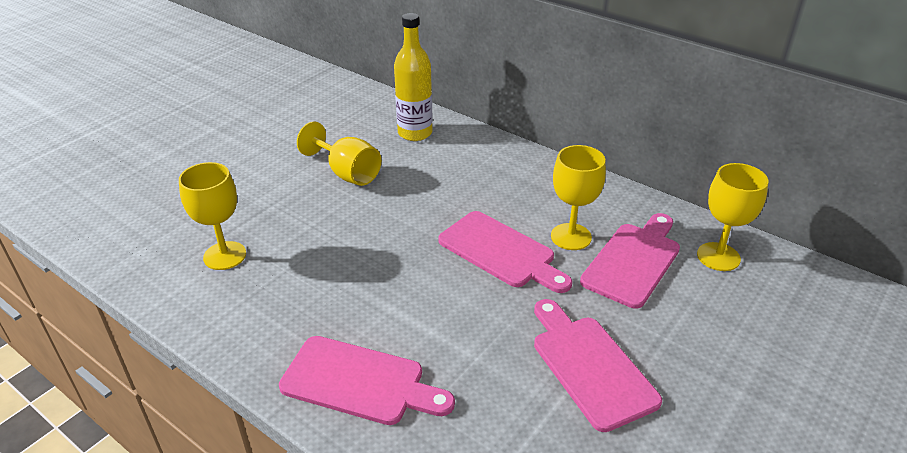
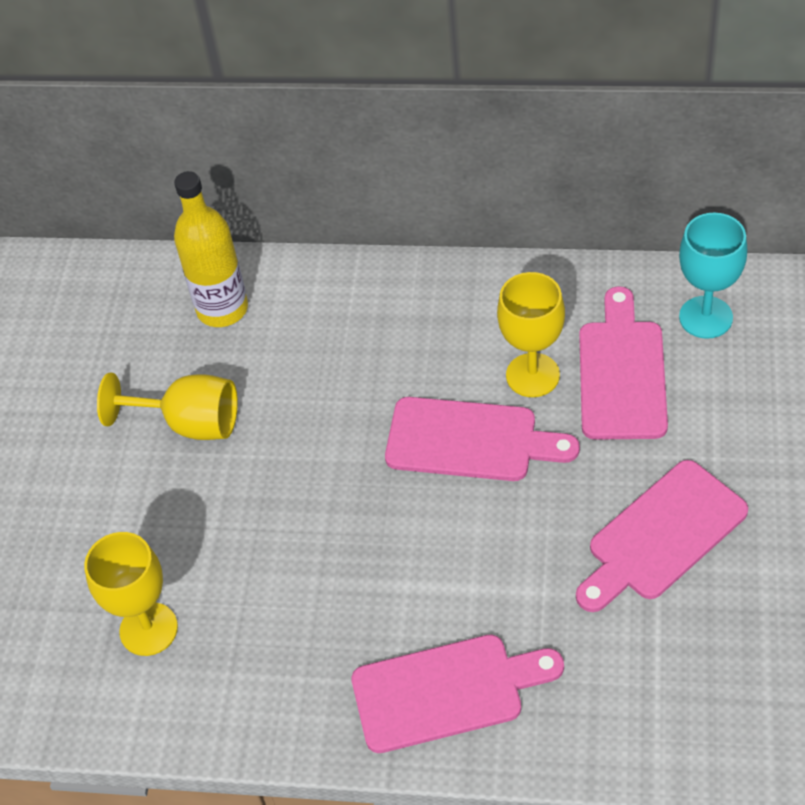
camera: 25 degrees left, 15 degrees up
pink cutting board [534,299,662,432] -> pink cutting board turned 75 degrees counterclockwise [576,460,748,612]
yellow goblet [697,163,769,271] -> turquoise goblet [679,213,747,339]

